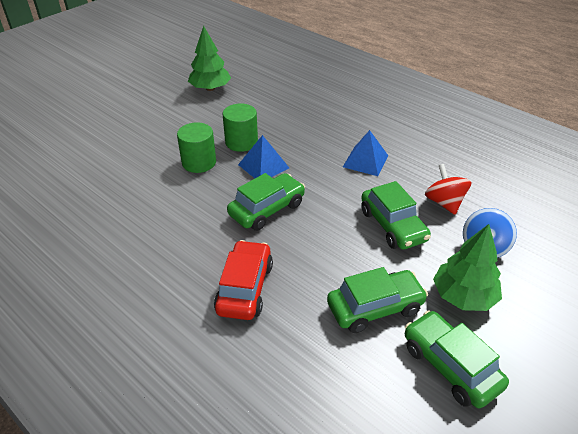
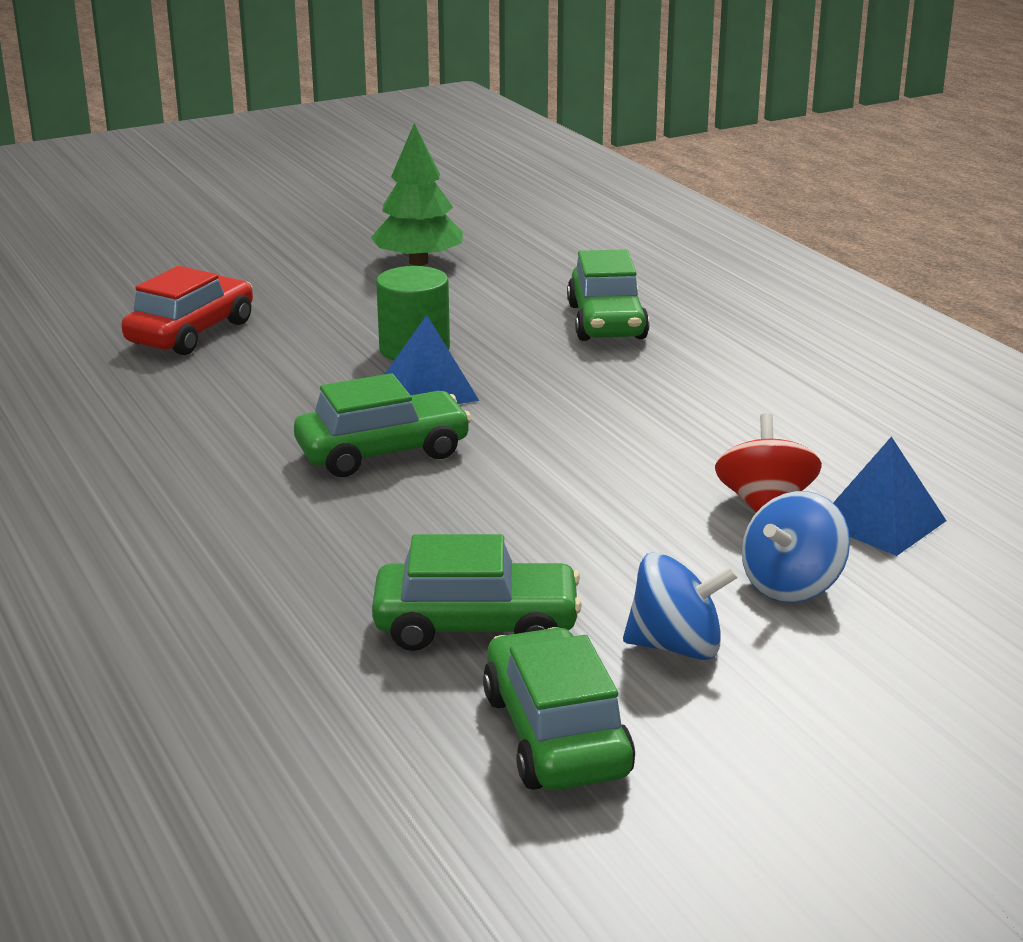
camera: 20 degrees right, 15 degrees down
green cylinder [177,122,216,173] -> none
red car [214,240,273,320] -> red car moved to [121,266,253,355]
blue pyramid [343,130,388,176] -> blue pyramid moved to [833,437,947,556]
green car [361,181,431,249] -> green car moved to [567,249,649,341]
green tree [433,224,502,311] -> blue spinning top [623,552,739,660]

